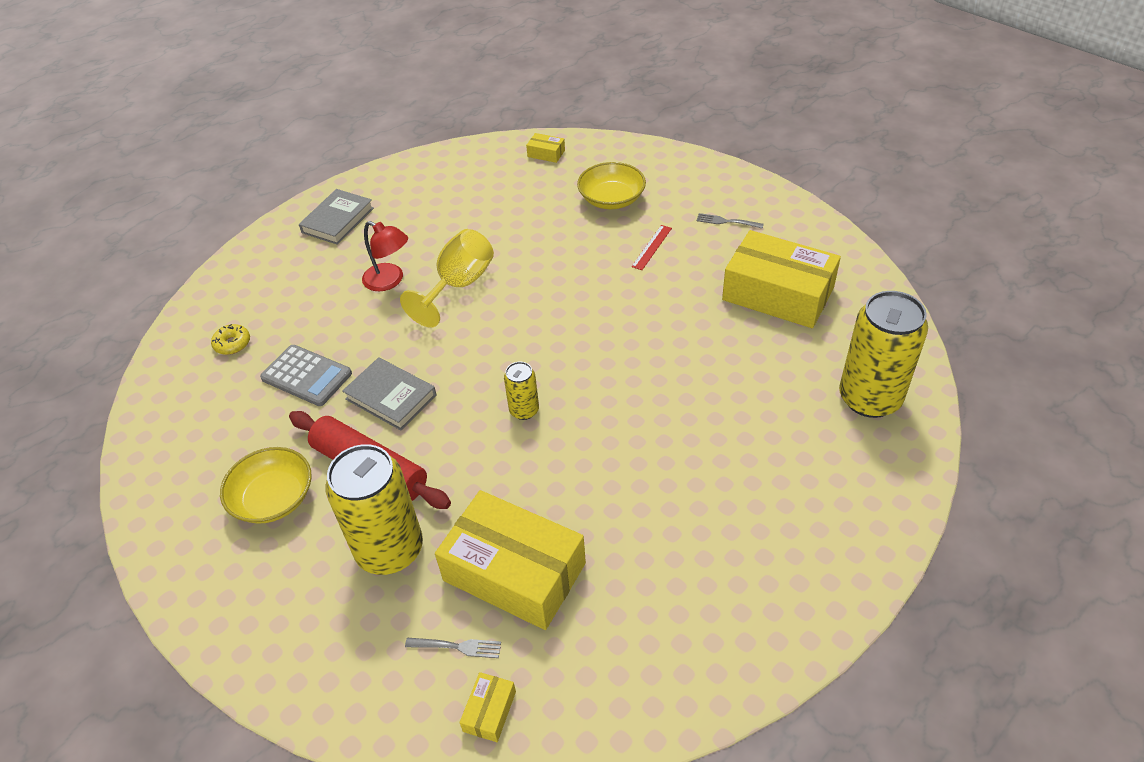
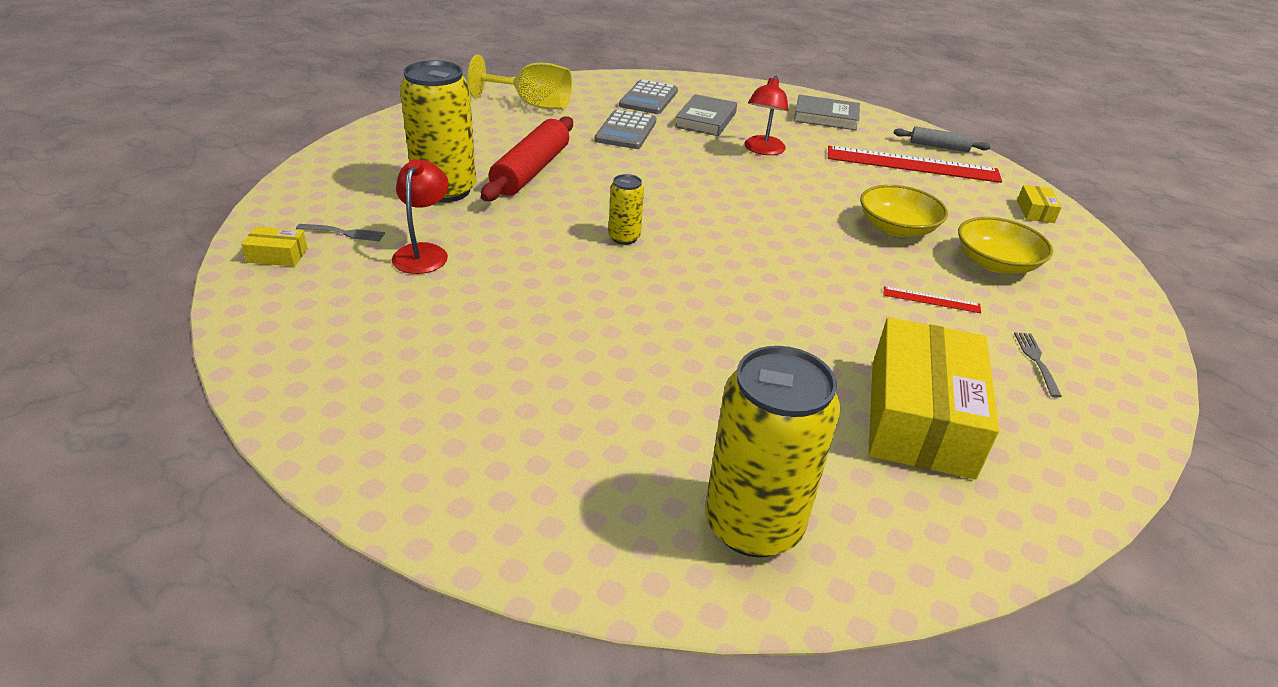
camera: 70 degrees right, 10 degrees down
yellow donut [211,324,250,355] -> grey calculator [619,80,678,114]
yellow bowl [220,447,312,524] -> yellow bowl moved to [860,185,948,237]
grey book [342,357,436,430] -> grey book moved to [674,94,737,136]
yellow goblet [400,229,494,328] -> yellow goblet moved to [468,54,572,109]
grey fork [405,638,501,658] -> grey fork turned 75 degrees counterclockwise [296,224,385,241]
yellow box [435,490,586,630] -> red lamp [392,159,449,274]
none -> red ruler [828,146,1002,183]
none -> grey rolling pin [894,127,991,152]

